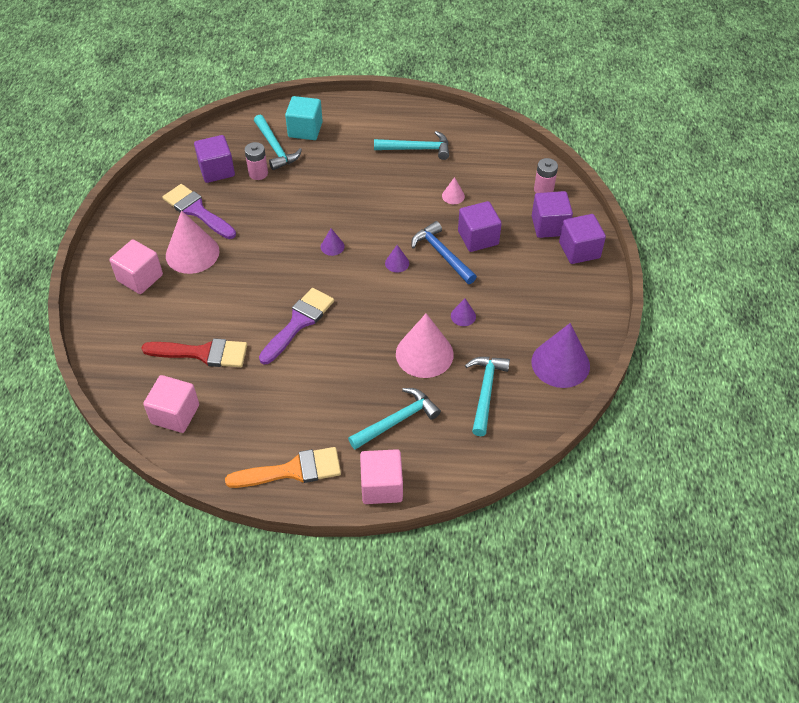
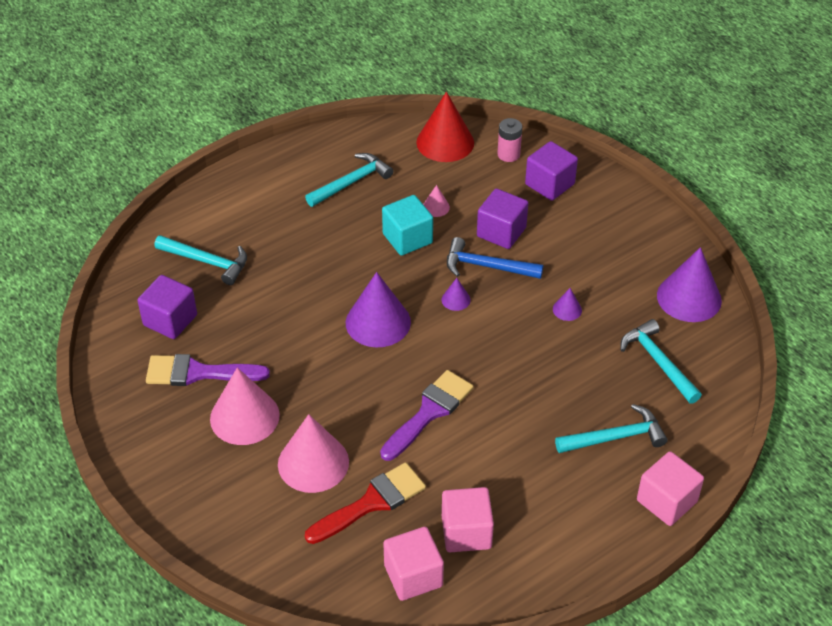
camera: 40 degrees left, 5 degrees down
pink cube [109,239,163,294] -> pink cube moved to [442,487,494,552]
orange brush [225,447,341,488] -> none
pink battery [245,142,268,180] -> none
purple brush [259,288,334,364] -> purple brush turned 45 degrees clockwise [380,370,474,461]
turquoise cube [285,96,323,140] -> turquoise cube moved to [382,195,433,256]
purple cone [321,228,345,256] -> purple cone [346,272,411,348], size x2.21
turquoise hammer [348,388,441,450] -> turquoise hammer turned 60 degrees clockwise [555,404,667,453]
pink cone [396,313,454,378] -> pink cone moved to [278,414,349,493]
purple cube [559,214,606,264] -> none
none -> red cone [416,92,474,162]

